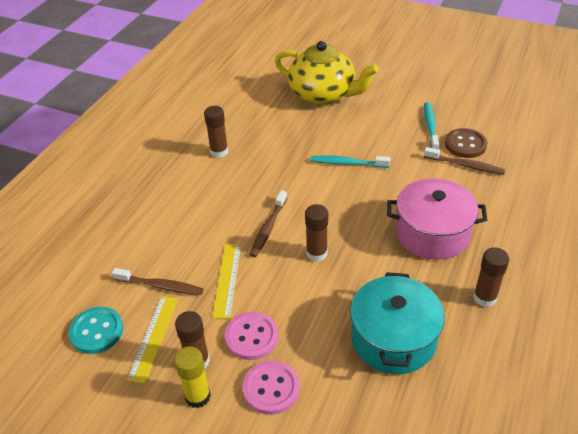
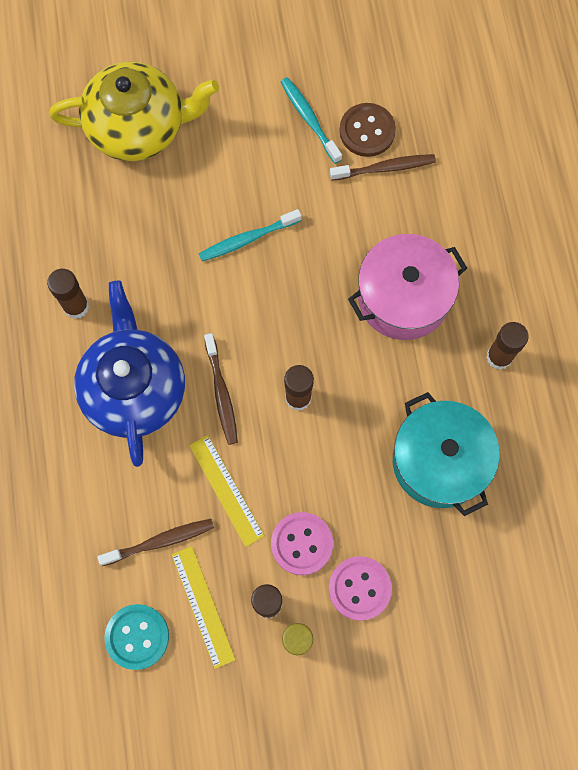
camera: 35 degrees left, 30 degrees up
none -> blue teapot [74,281,185,467]

